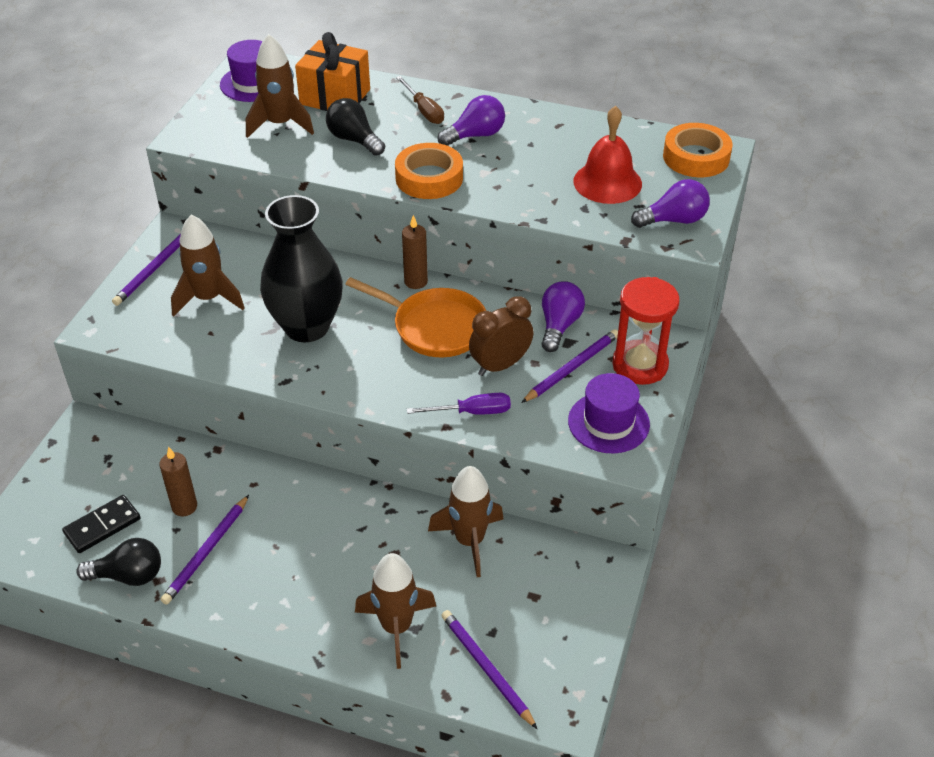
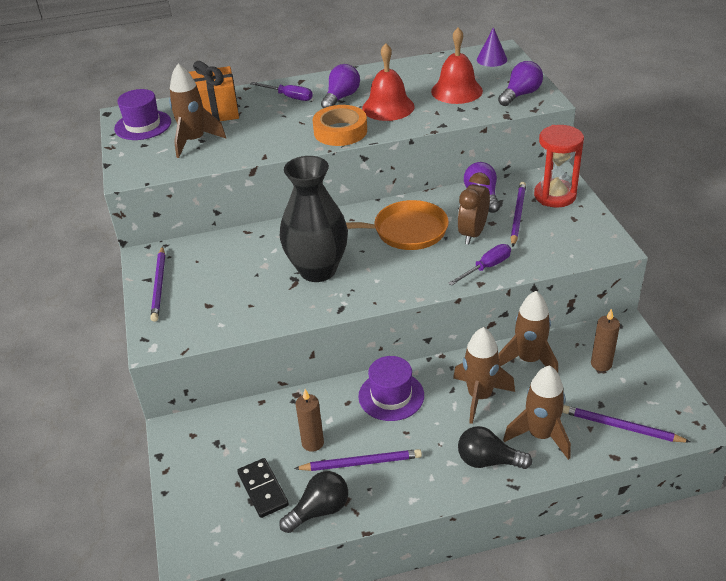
camera: 30 degrees left, 5 degrees down
black domino [62,495,141,553] -> black domino turned 45 degrees counterclockwise [237,458,289,518]
purple pencil [161,495,249,605] -> purple pencil turned 90 degrees counterclockwise [294,449,422,471]
brown rocket [171,214,244,316] -> brown rocket moved to [453,327,515,424]
black light bulb [326,98,385,156] -> black light bulb moved to [458,426,532,469]
brown screwdriver [396,76,444,124] -> purple screwdriver [250,82,313,101]
brown candle [402,215,428,289] -> brown candle moved to [591,309,620,371]
purple hat [568,373,650,453] -> purple hat moved to [358,356,424,421]
orange tape [663,123,733,177] -> purple cone [477,27,507,67]
none -> red bell [362,43,414,121]

